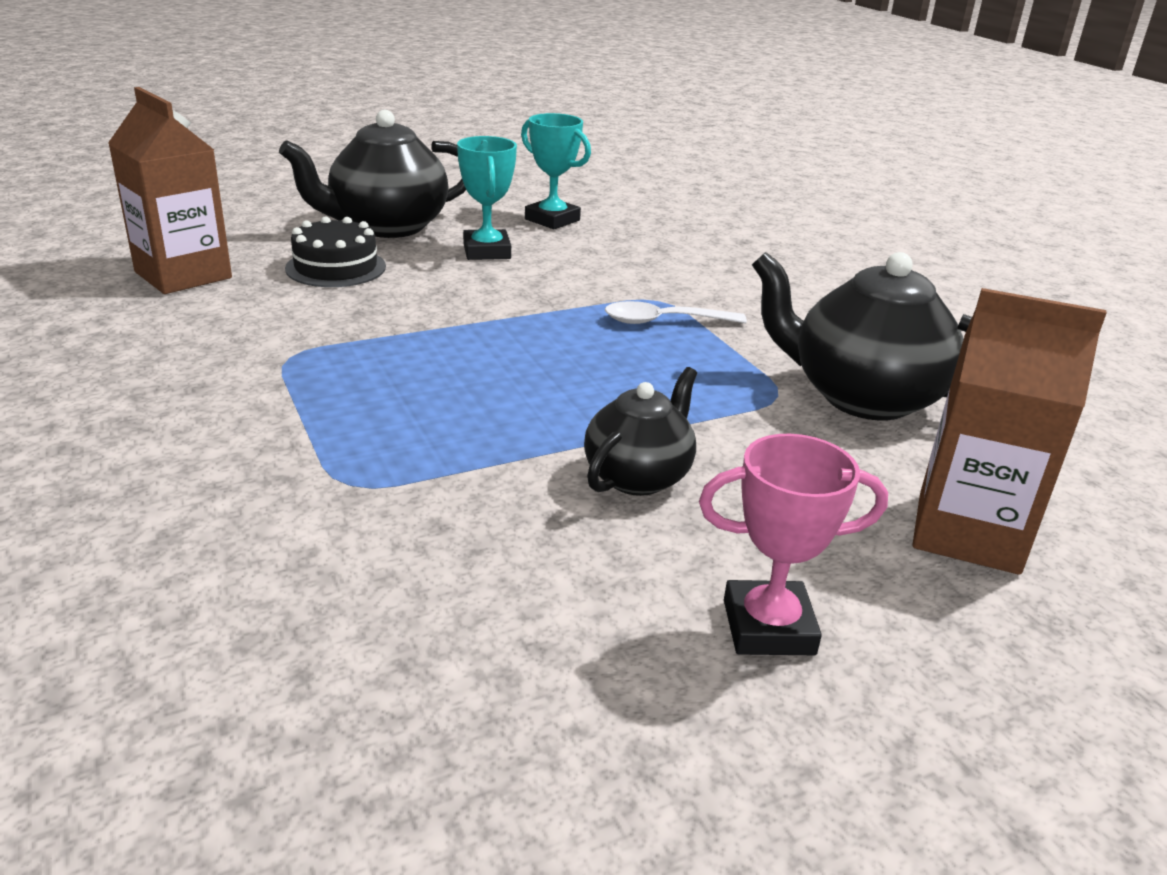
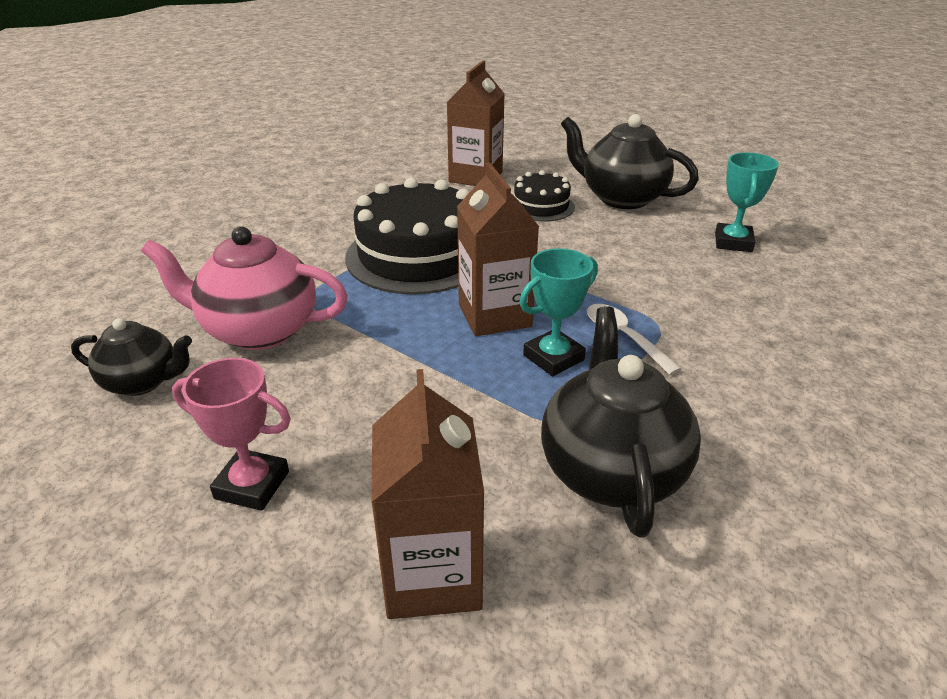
camera: 65 degrees right, 5 degrees up
turquoise trophy [457,136,517,260] -> turquoise trophy moved to [520,248,598,376]
black teapot [584,367,697,496] -> black teapot moved to [71,318,192,396]
pink trophy [699,434,888,655] -> pink trophy turned 45 degrees counterclockwise [172,358,291,511]
none -> pink teapot [141,226,348,350]
none -> black cake [345,178,470,295]
none -> brown carton [457,162,539,336]

